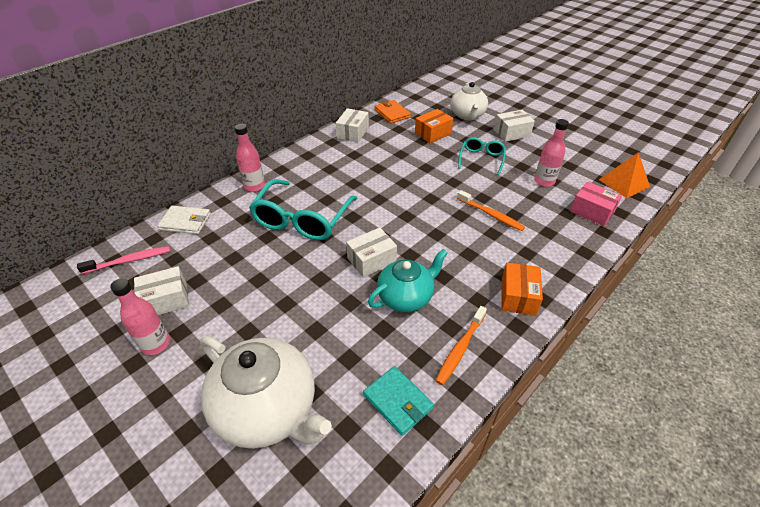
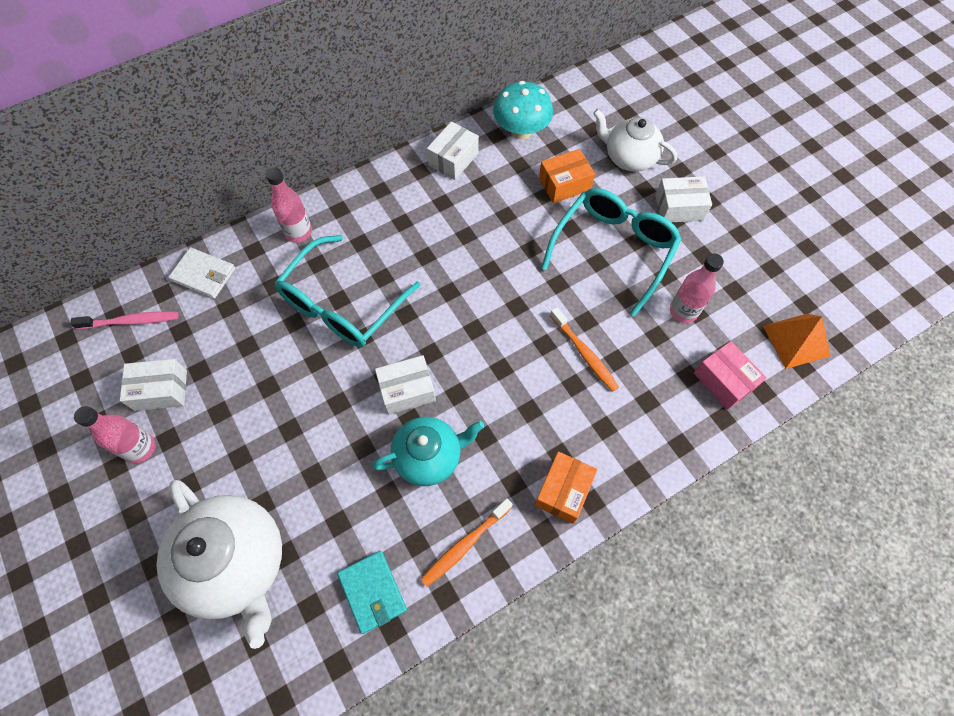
camera: 15 degrees right, 20 degrees up
orange wallet [374,100,411,124] -> turquoise mushroom [493,81,553,139]
white teapot [451,82,488,120] -> white teapot turned 105 degrees clockwise [593,109,677,172]
turquoise glasses [458,137,506,175] -> turquoise glasses [541,188,682,316], size x1.80

